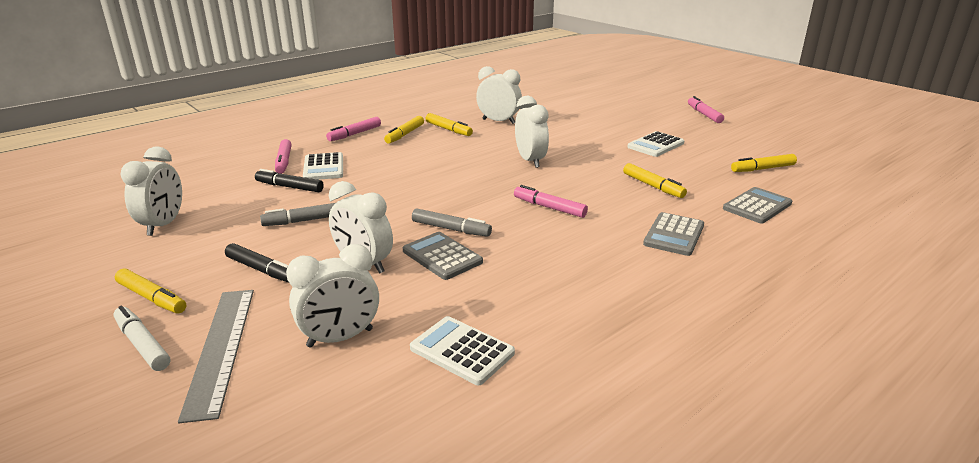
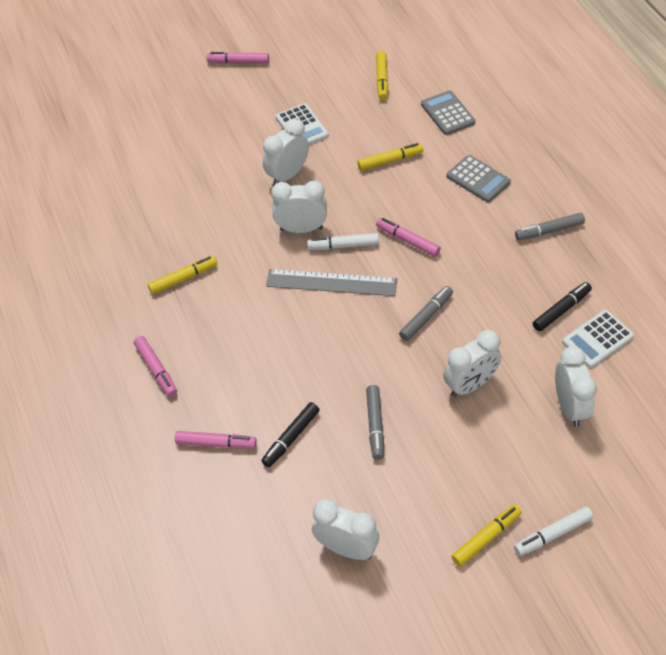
camera: 70 degrees left, 25 degrees up
grey ruler [178,290,254,423] -> grey ruler moved to [266,269,397,296]
black marker [225,243,289,283] -> black marker moved to [533,282,592,332]
white calculator [303,152,343,180] -> none
yellow marker [384,116,424,144] -> none
grey calculator [403,232,483,280] -> none
white clock [476,66,522,124] -> white clock moved to [263,119,309,185]
pink marker [514,185,588,218] -> pink marker turned 75 degrees clockwise [376,218,441,257]
none -> white marker [307,233,379,250]
none -> grey marker [515,213,585,240]

